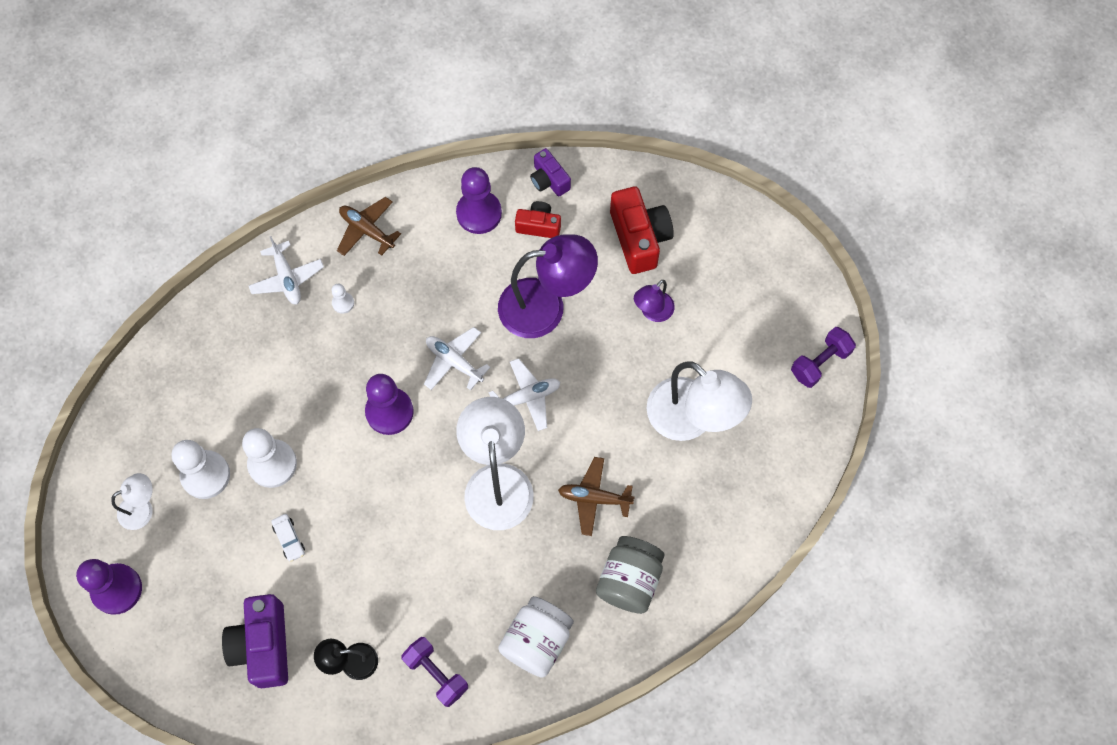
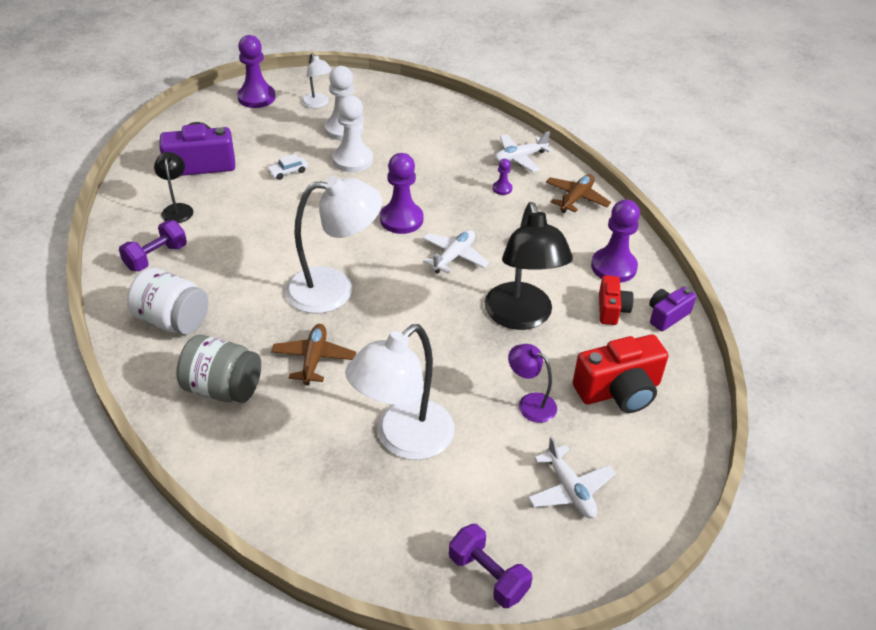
camera: 85 degrees right, 25 degrees down
white pawn [331,284,354,314] -> purple pawn [493,159,512,195]
white plane [489,358,560,431] -> white plane moved to [528,436,616,518]
purple lamp [498,234,598,338] -> black lamp [484,202,573,330]

